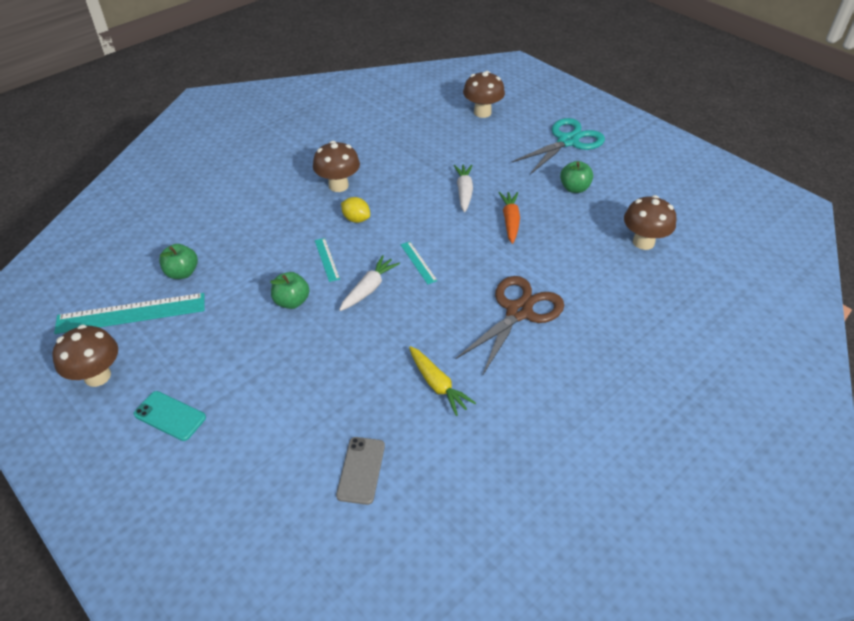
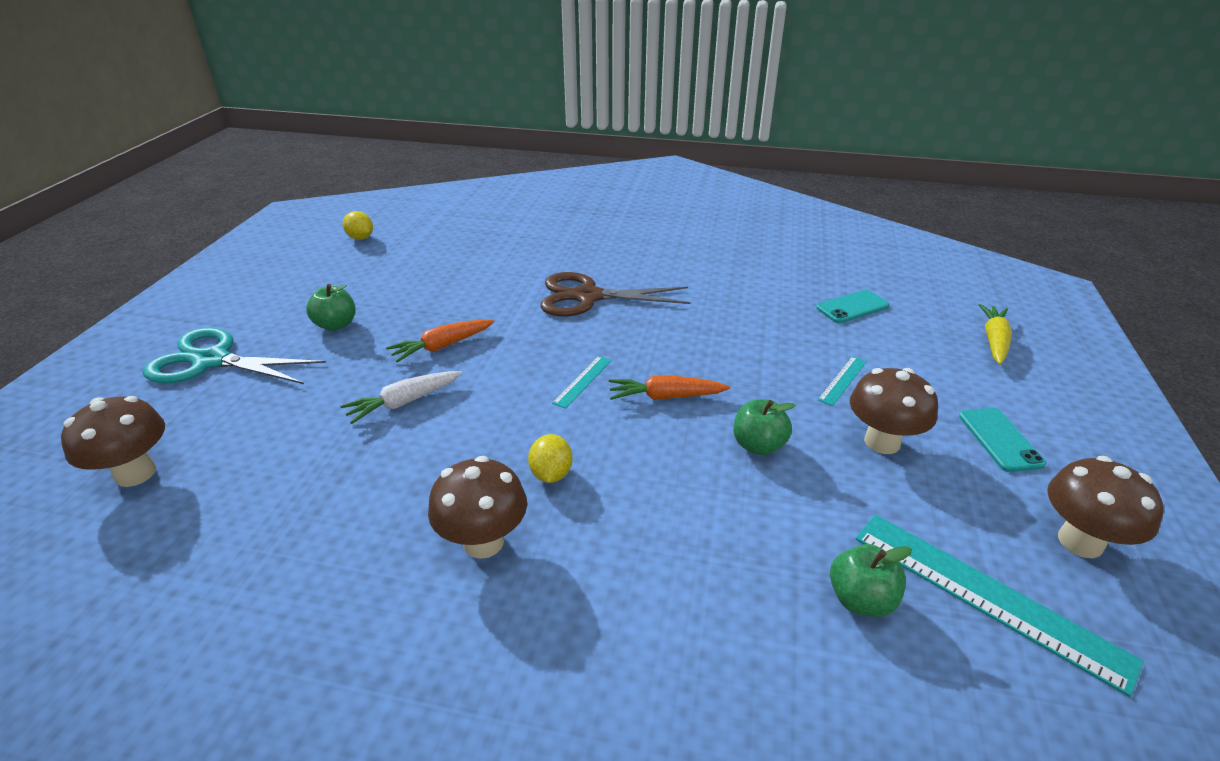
camera: 125 degrees left, 10 degrees down
turquoise ruler [315,238,340,282] -> turquoise ruler moved to [818,356,867,406]
grey phone [336,437,385,505] -> turquoise phone [816,290,889,323]
white carrot [339,255,400,311] -> orange carrot [609,375,730,400]
yellow carrot [409,346,476,416] -> yellow carrot moved to [979,304,1011,365]
brown mushroom [624,195,676,250] -> brown mushroom moved to [850,368,938,454]
none -> yellow lemon [343,211,373,240]

